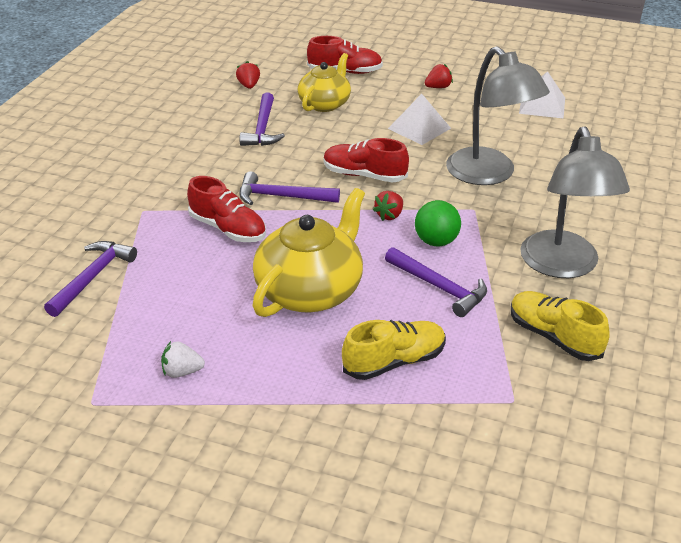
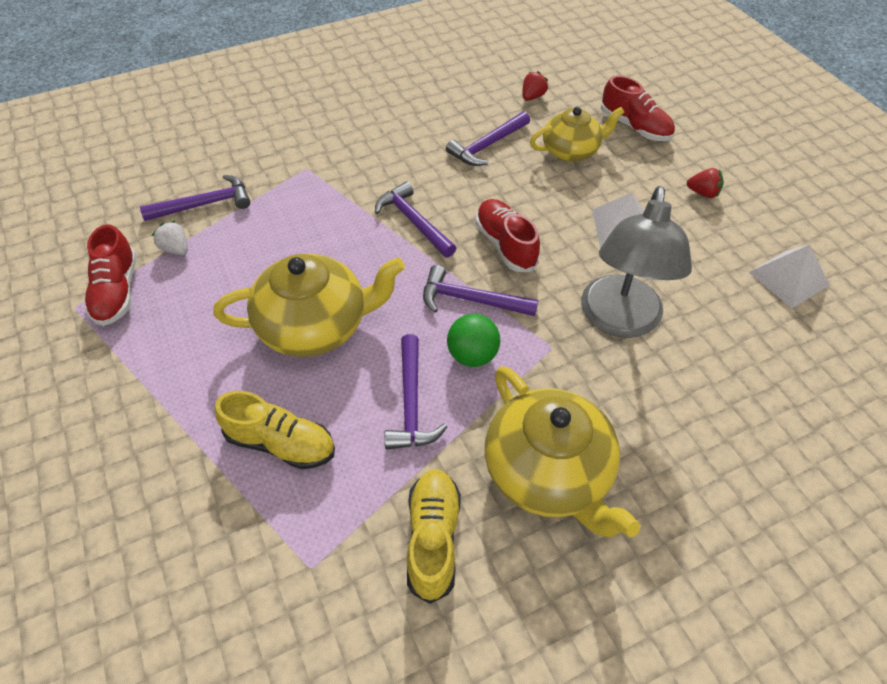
camera: 45 degrees right, 15 degrees up
white strawberry [161,341,205,378] -> white strawberry moved to [152,221,188,255]
red shoe [187,176,266,242] -> red shoe moved to [84,224,137,326]
red strawberry [373,191,403,221] -> purple hammer [423,265,538,316]
grey lamp [520,126,630,278] -> yellow teapot [485,366,641,537]

